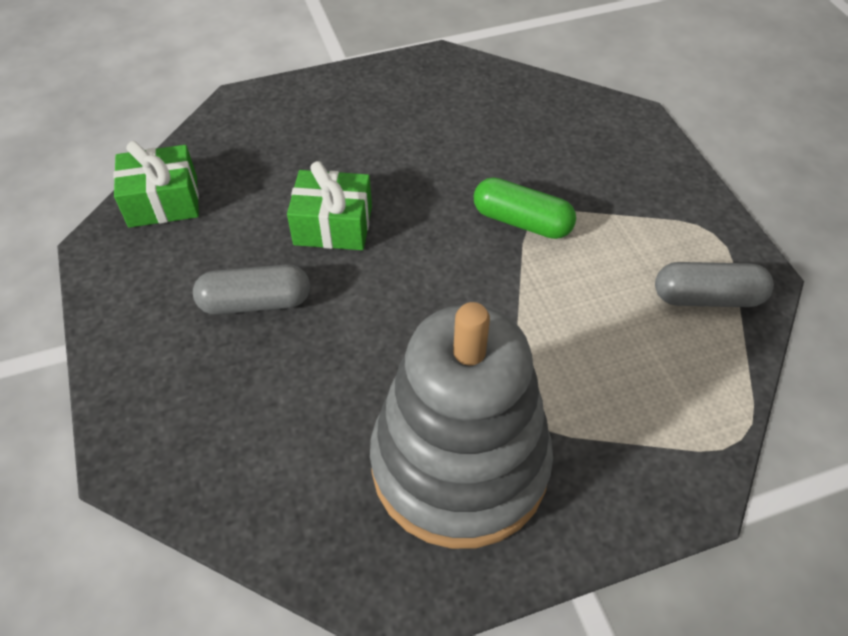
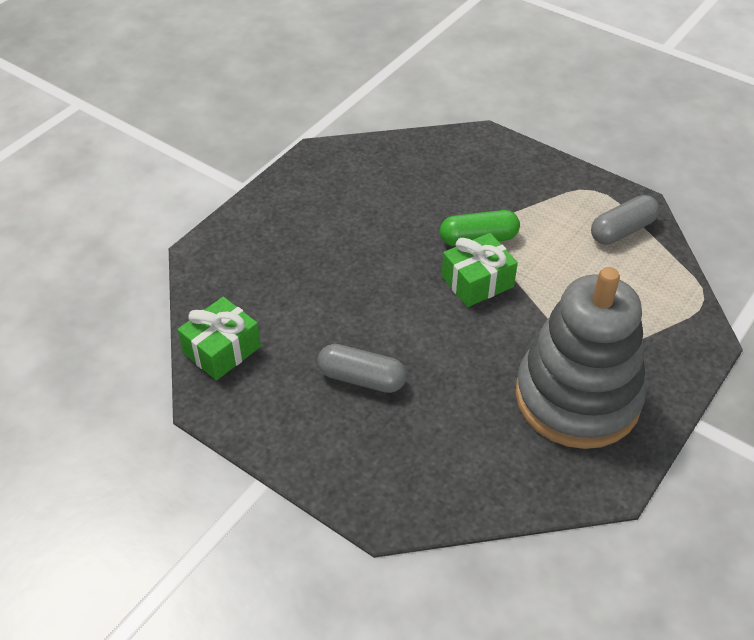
camera: 35 degrees left, 5 degrees down
grey capsule [193,264,310,315] -> grey capsule turned 60 degrees clockwise [317,344,407,393]
green gift [287,161,372,250] -> green gift moved to [442,233,518,307]

